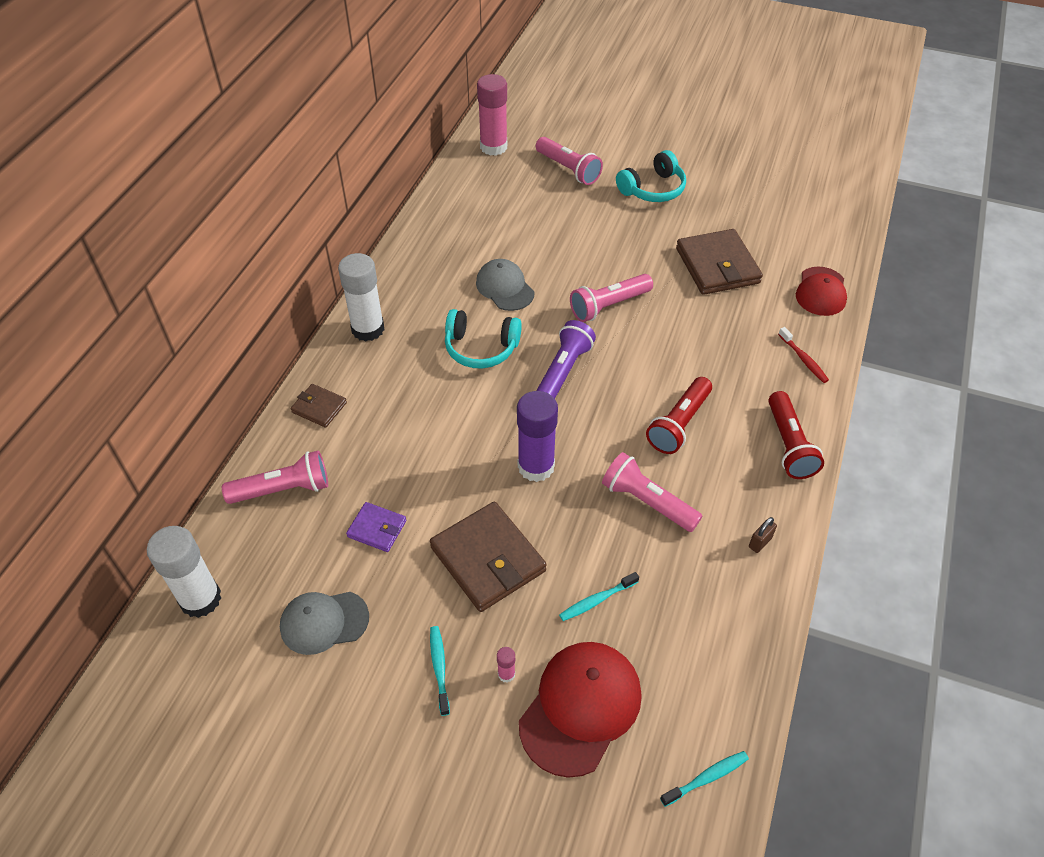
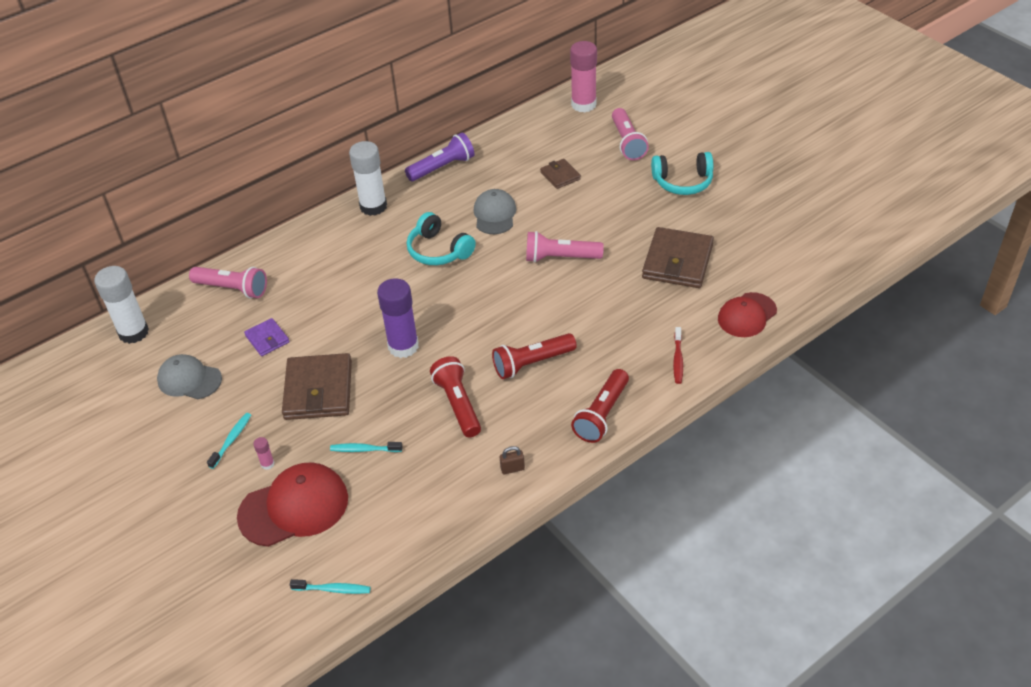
camera: 35 degrees right, 5 degrees down
brown wallet [291,384,347,428] -> brown wallet moved to [540,159,581,189]
purple flashlight [536,320,596,399] -> purple flashlight moved to [405,132,475,181]
pink flashlight [602,452,702,532] -> red flashlight [430,356,481,438]

